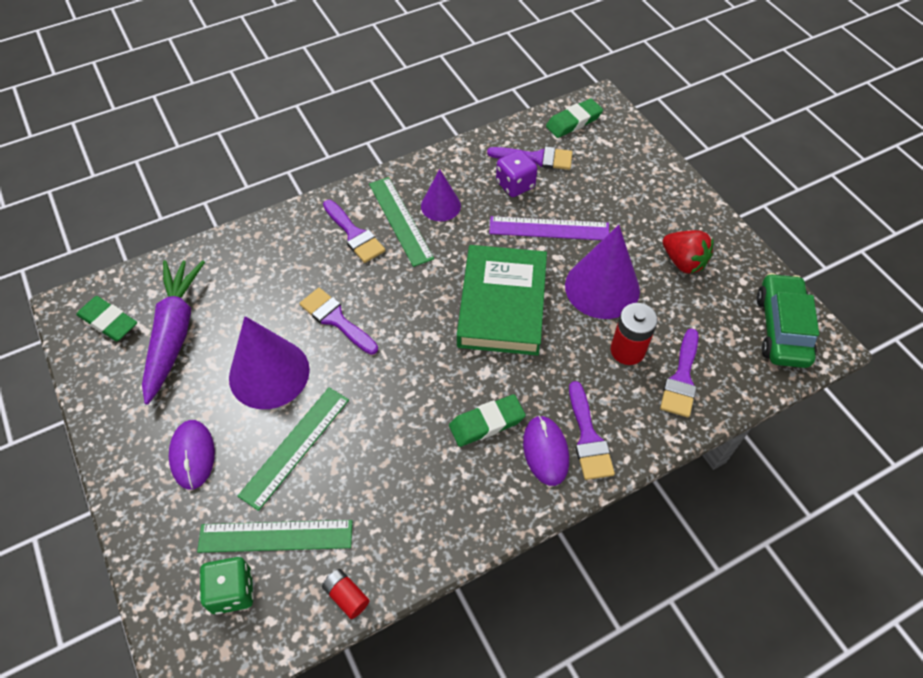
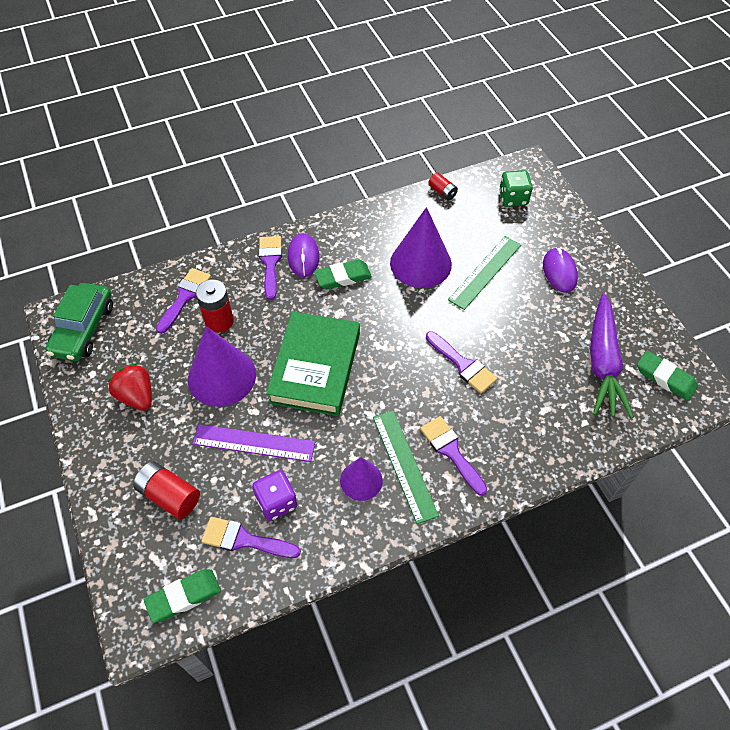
camera: 175 degrees left, 0 degrees up
green ruler [197,520,352,553] -> none
purple cone [229,316,310,409] -> purple cone moved to [390,207,452,288]
none -> red battery [133,461,200,519]

